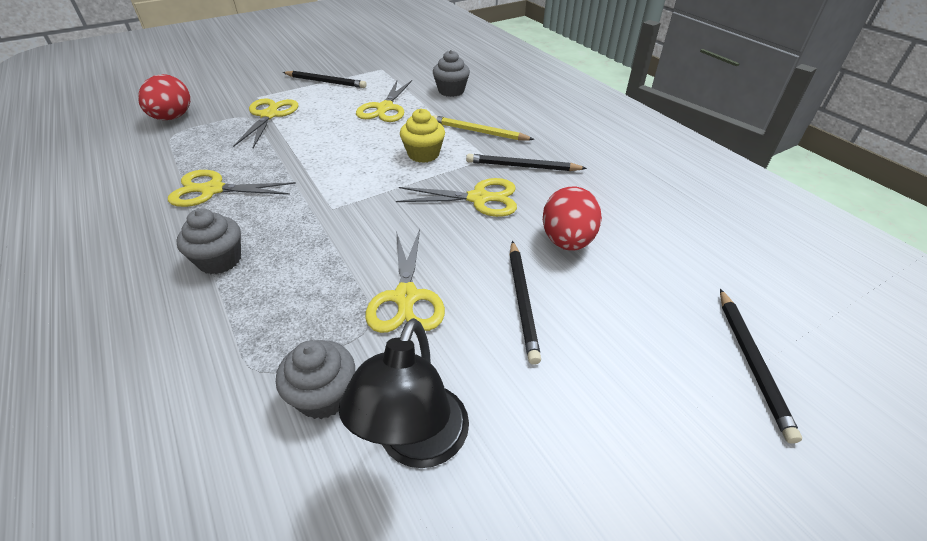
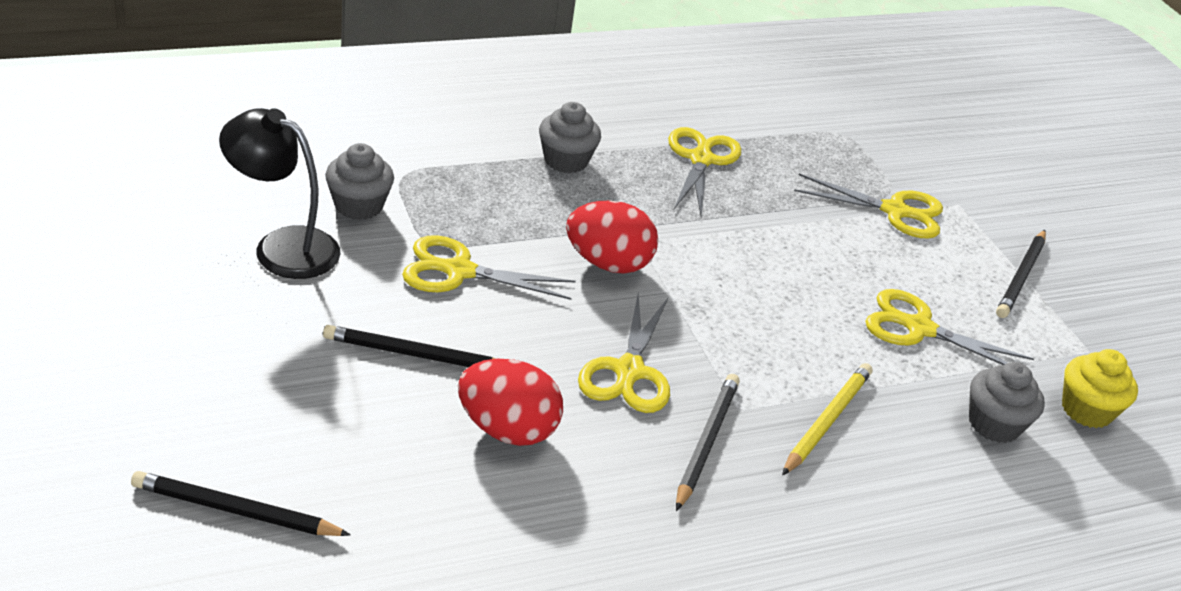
camera: 95 degrees right, 5 degrees down
red egg [138,74,190,120] -> red egg moved to [566,201,658,274]
yellow cupcake [400,109,445,163] -> yellow cupcake moved to [1062,349,1138,428]

